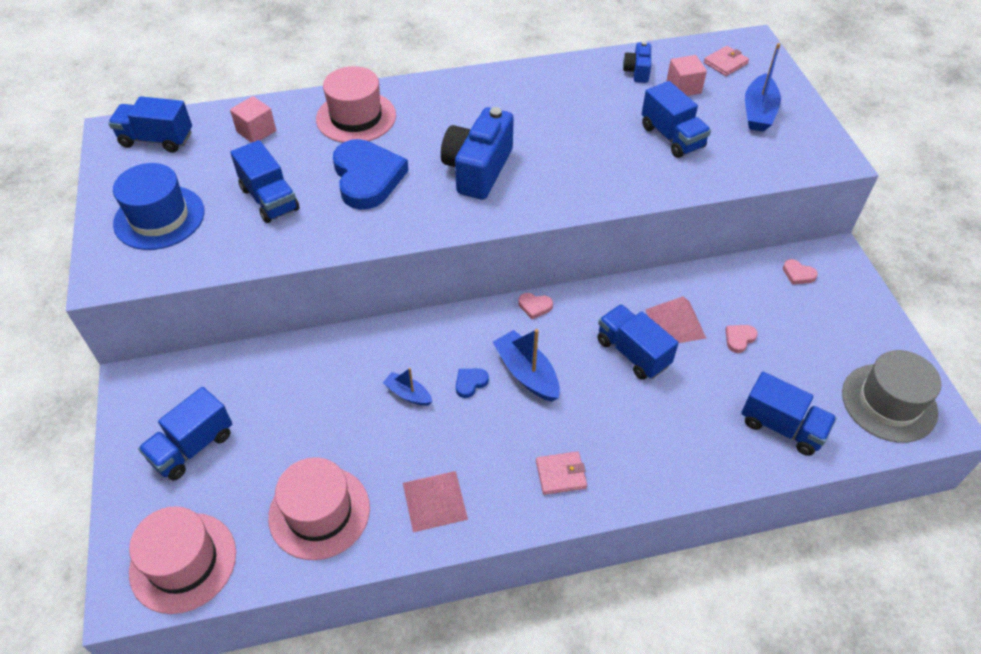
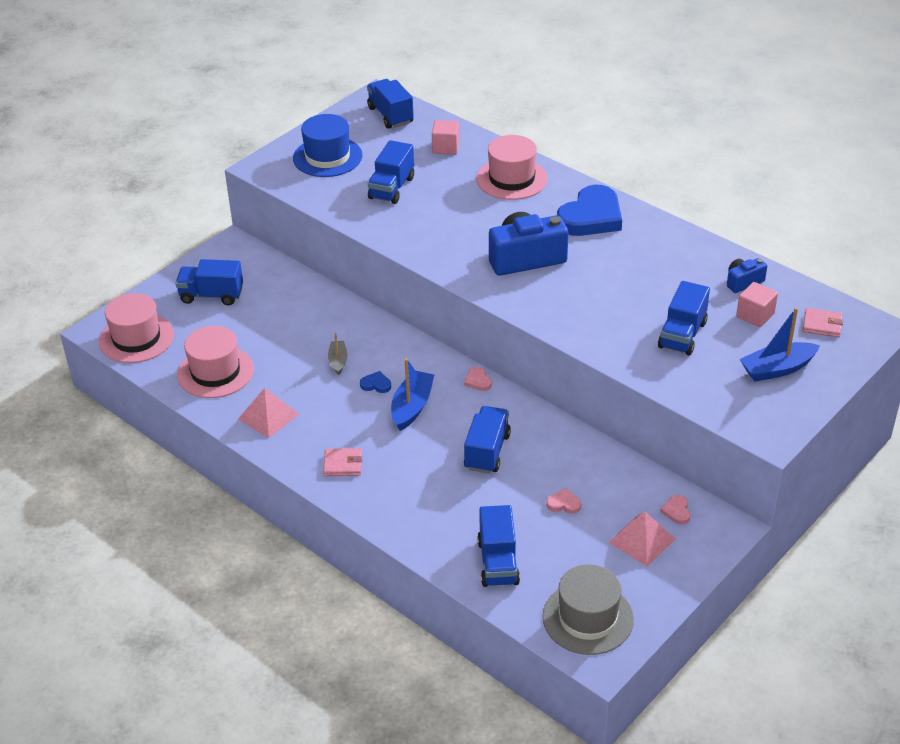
camera: 55 degrees right, 10 degrees down
blue heart [333,139,409,210] -> blue heart moved to [557,185,622,236]
blue boat [383,368,432,406] -> grey boat [328,333,348,375]
pink wallet [536,451,587,495] -> pink wallet turned 45 degrees counterclockwise [323,448,362,476]
pink pyramid [645,296,706,343] -> pink pyramid moved to [608,512,675,567]

